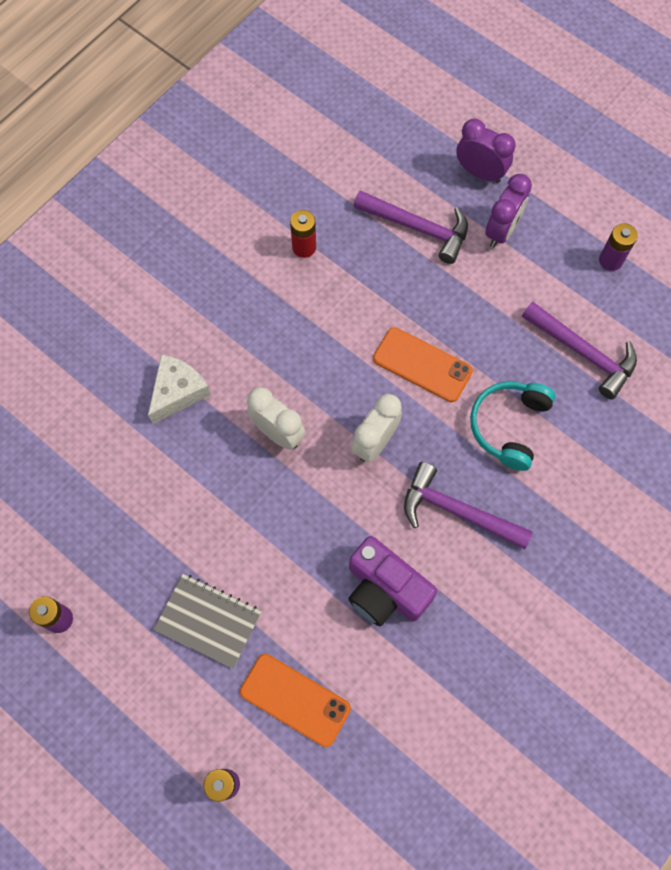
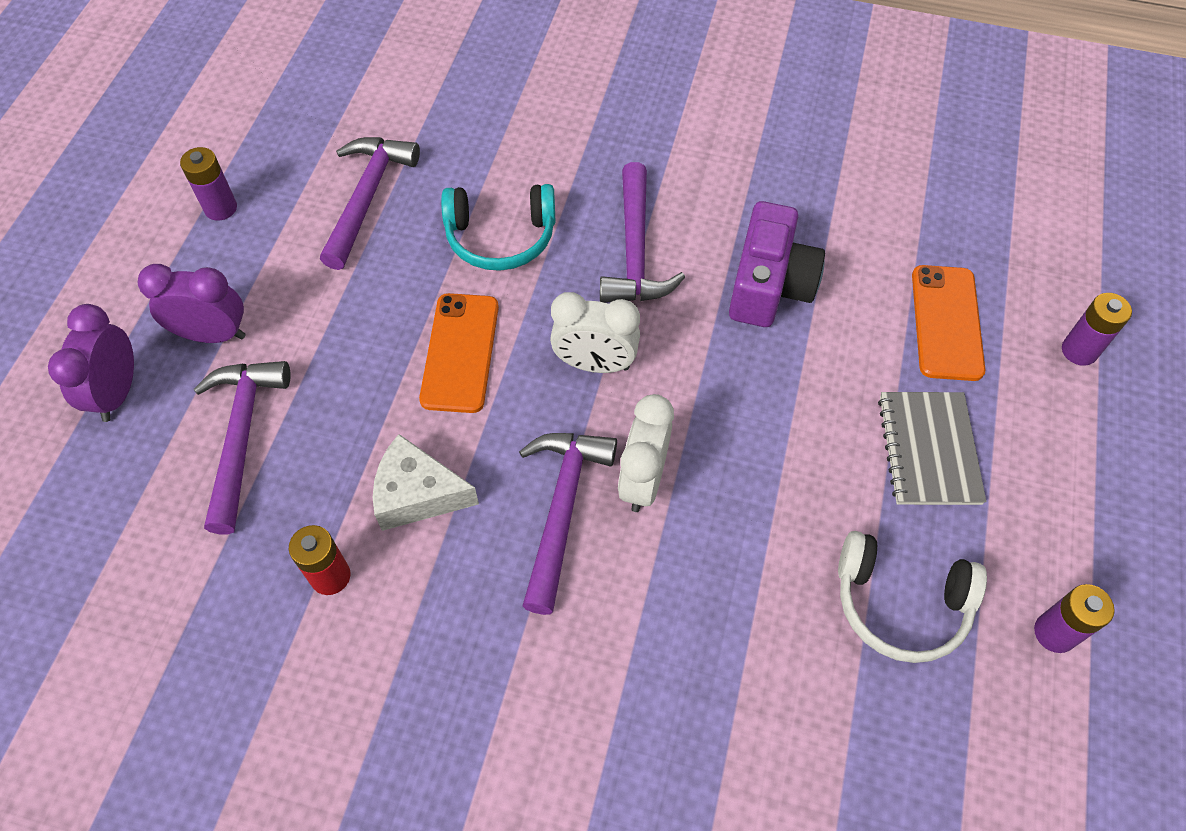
camera: 115 degrees left, 10 degrees down
white cheese [148,354,211,424] -> white cheese moved to [373,434,479,531]
none -> purple hammer [519,433,617,615]
none -> white headphones [838,531,987,663]

